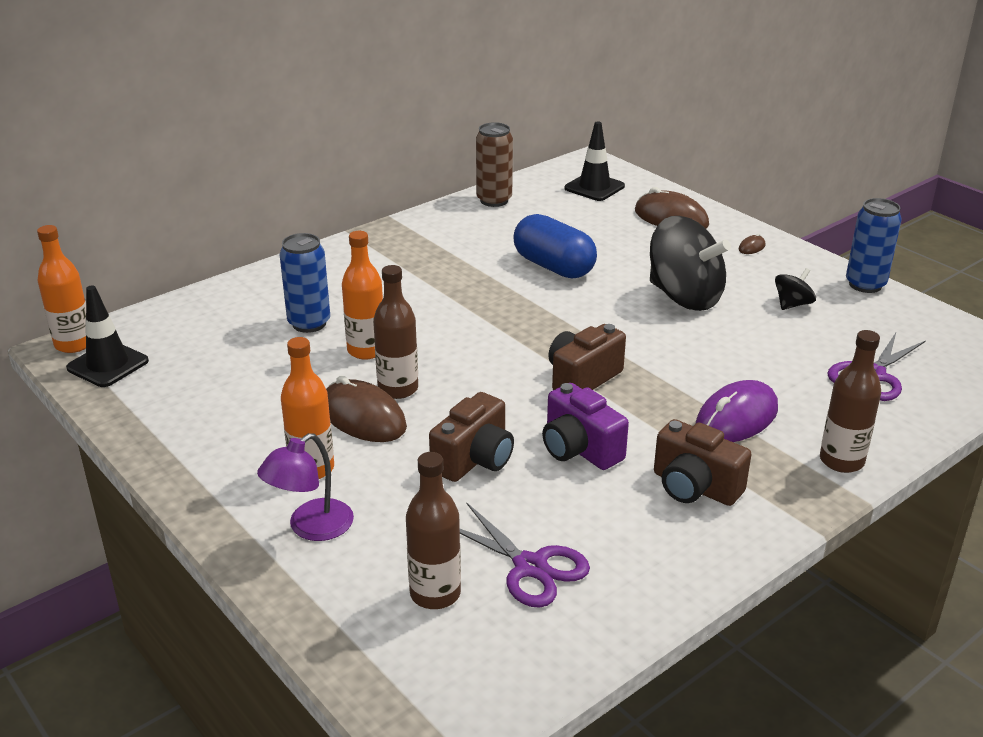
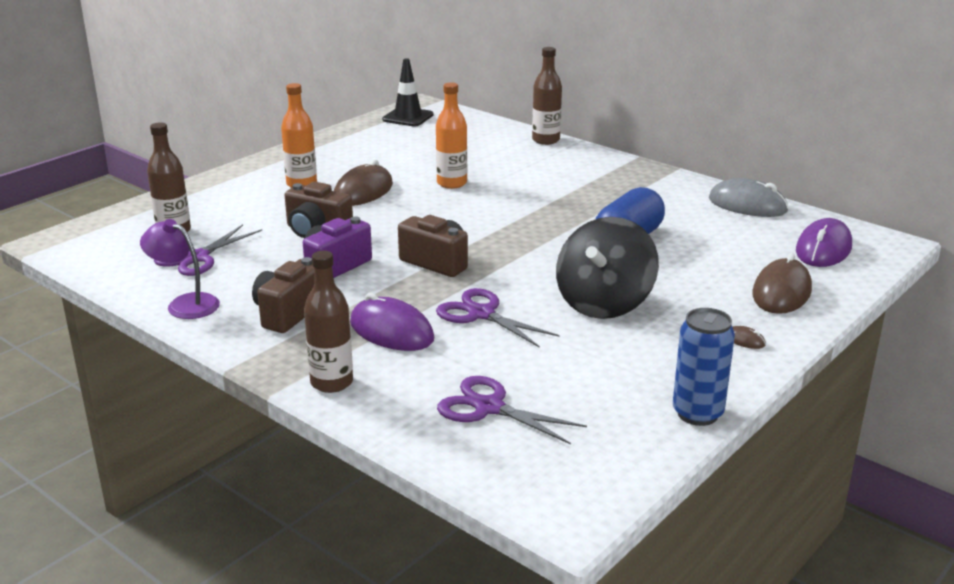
camera: 80 degrees right, 5 degrees down
orange bottle [37,225,86,353] -> none
purple lamp [257,433,354,541] -> purple lamp moved to [140,219,220,319]
blue can [279,233,330,333] -> none
brown bottle [373,265,418,399] -> brown bottle moved to [532,47,562,145]
brown can [476,122,513,207] -> grey mouse [709,178,788,217]
black traffic cone [565,121,625,201] -> purple mouse [796,218,852,267]
black spinning top [775,268,816,310] -> none
none -> purple scissors [436,288,560,348]

